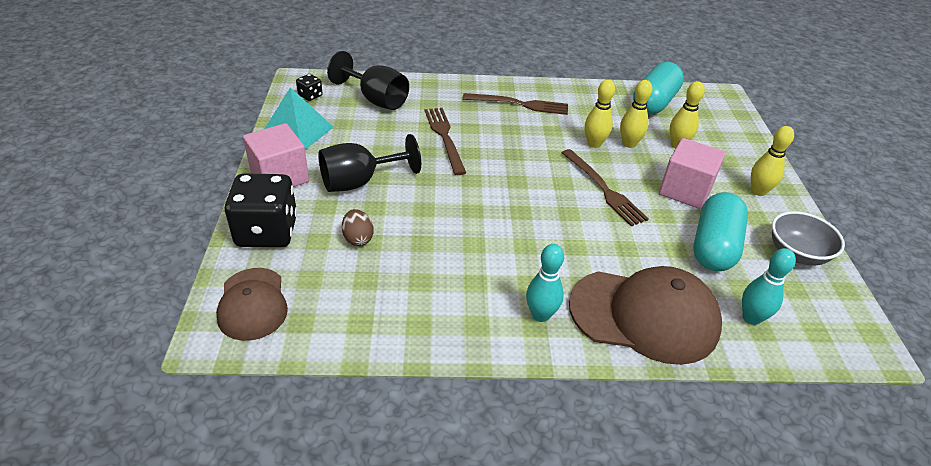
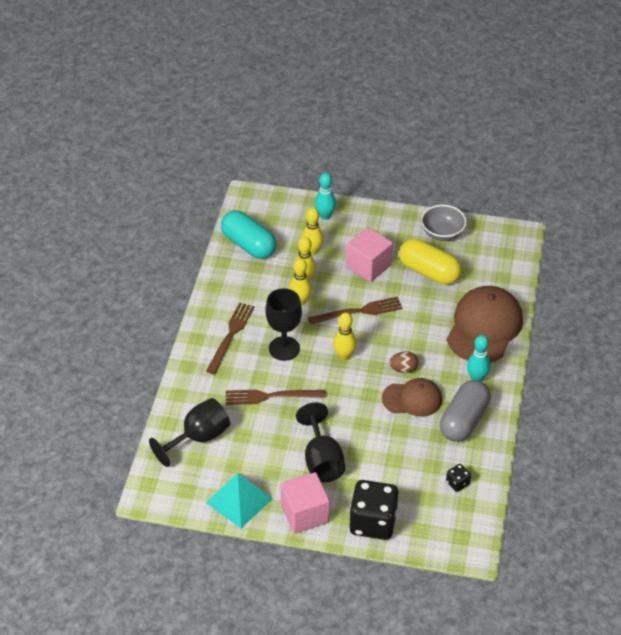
camera: 75 degrees left, 5 degrees up
brown cap [216,268,288,341] -> brown cap moved to [382,378,442,417]
black dice [296,74,323,101] -> black dice moved to [446,464,471,492]
brown egg [342,209,374,246] -> brown egg moved to [389,351,418,373]
turquoise capsule [694,192,748,271] -> yellow capsule [399,239,462,285]
turquoise bowling pin [742,248,796,325] -> turquoise bowling pin moved to [315,173,336,220]
yellow bowling pin [751,126,794,196] -> yellow bowling pin moved to [333,313,357,360]
none -> black goblet [265,288,302,361]
none -> grey capsule [440,380,491,442]

